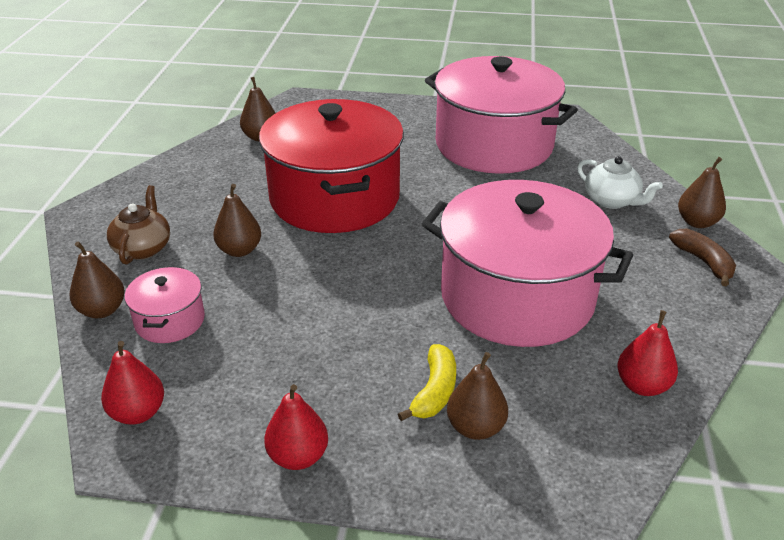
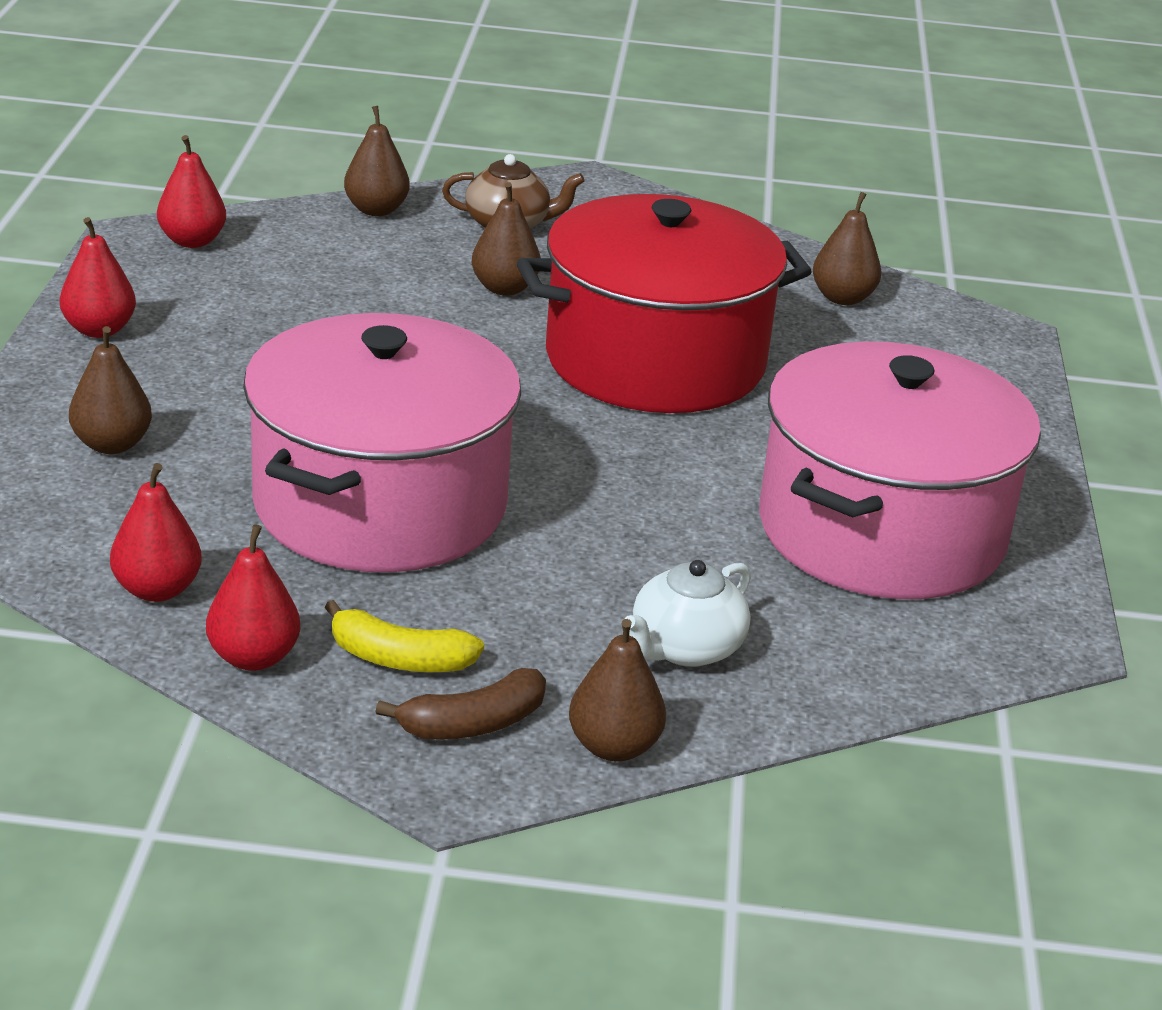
camera: 85 degrees right, 5 degrees down
pink pot [125,267,205,343] -> none
yellow banana [398,344,456,421] -> yellow banana moved to [324,600,484,672]
none -> red pear [206,524,300,671]

